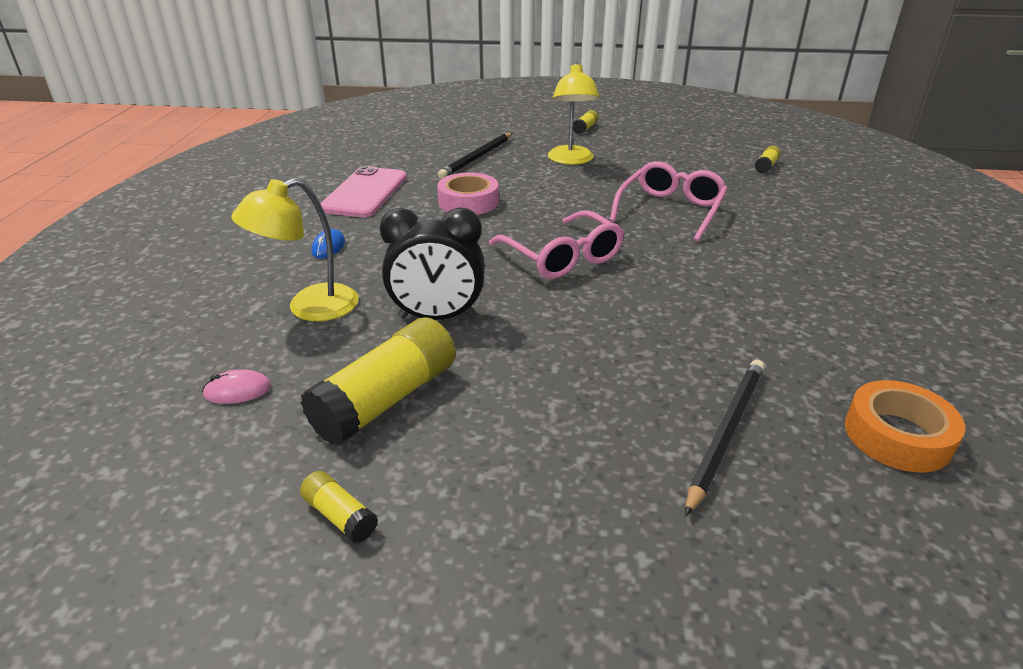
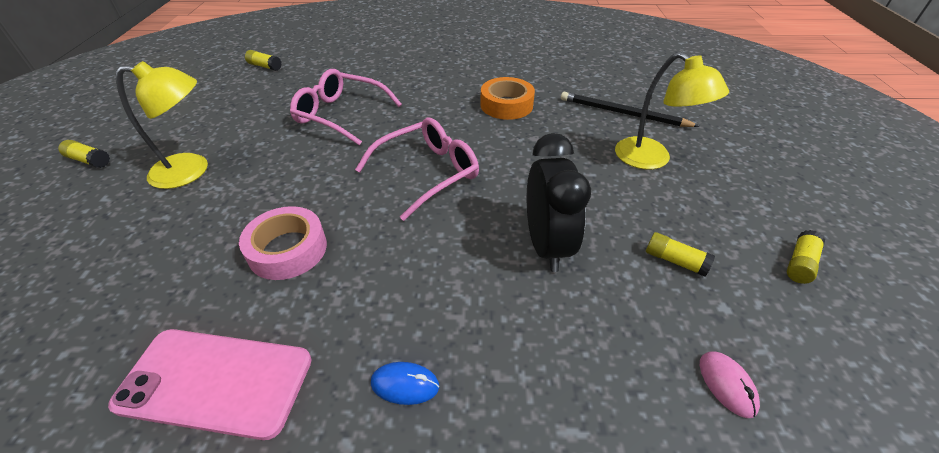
camera: 95 degrees left, 10 degrees up
yellow lamp [231,178,358,321] -> yellow lamp moved to [615,52,729,169]
yellow glue stick [300,317,456,446] -> yellow glue stick [646,232,715,277], size x0.46
black pencil [438,133,512,179] -> none
orange tape [845,380,965,473] -> orange tape moved to [480,77,535,120]

